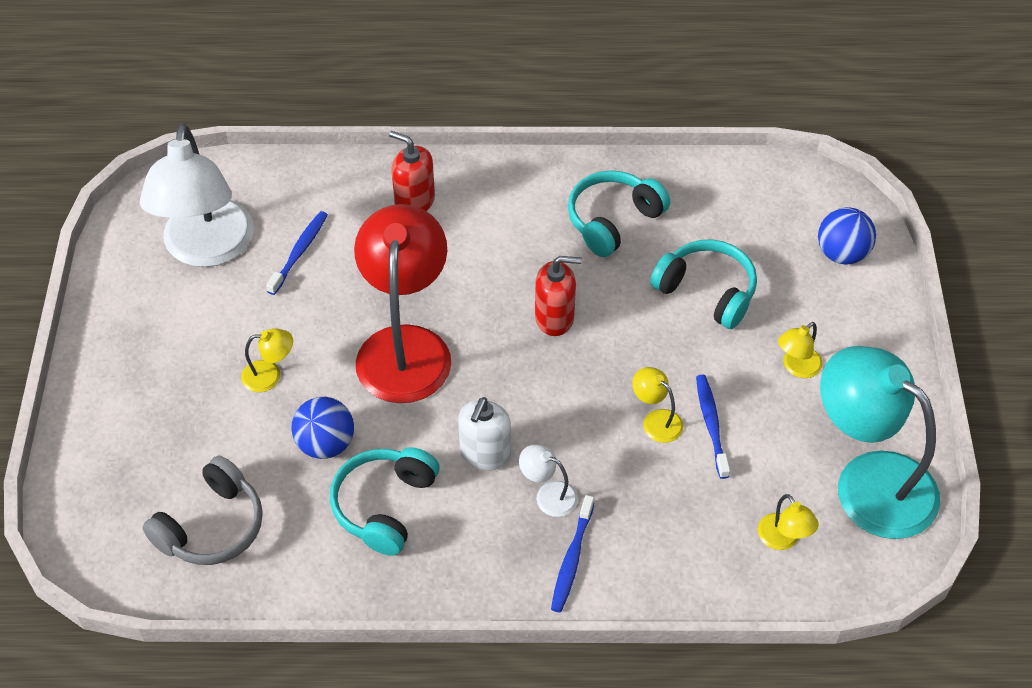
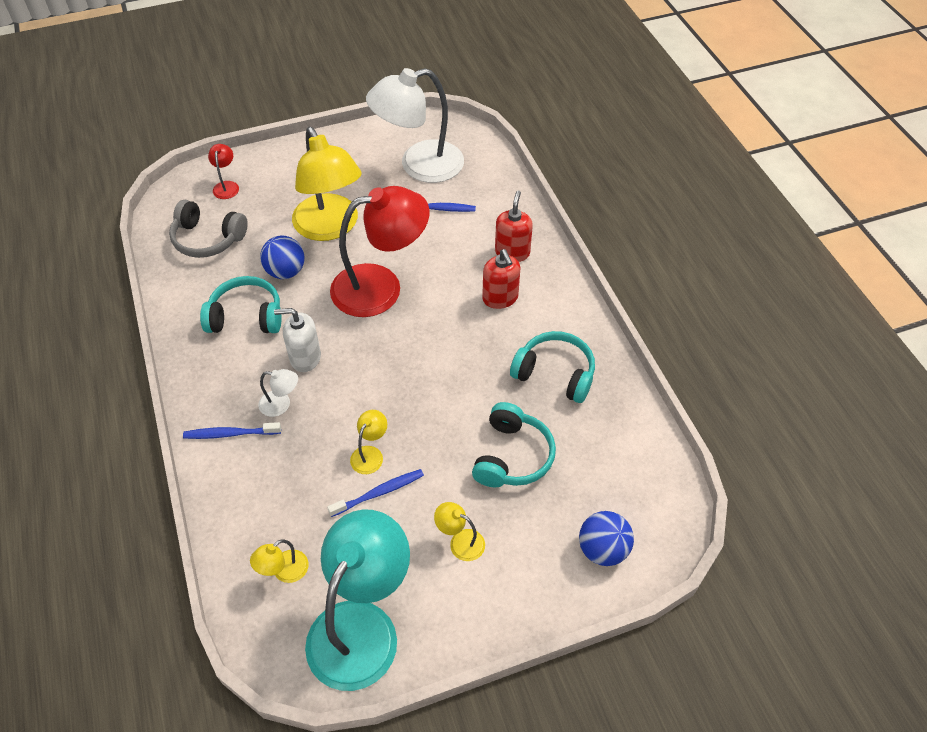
camera: 70 degrees right, 0 degrees up
yellow lamp [241,328,293,392] -> yellow lamp [292,127,362,241], size x2.45
white lamp [519,444,578,517] -> white lamp turned 90 degrees clockwise [258,369,298,417]
red soap dispenser [535,256,582,336] -> red soap dispenser moved to [482,249,520,309]
none -> red lamp [208,144,239,199]

